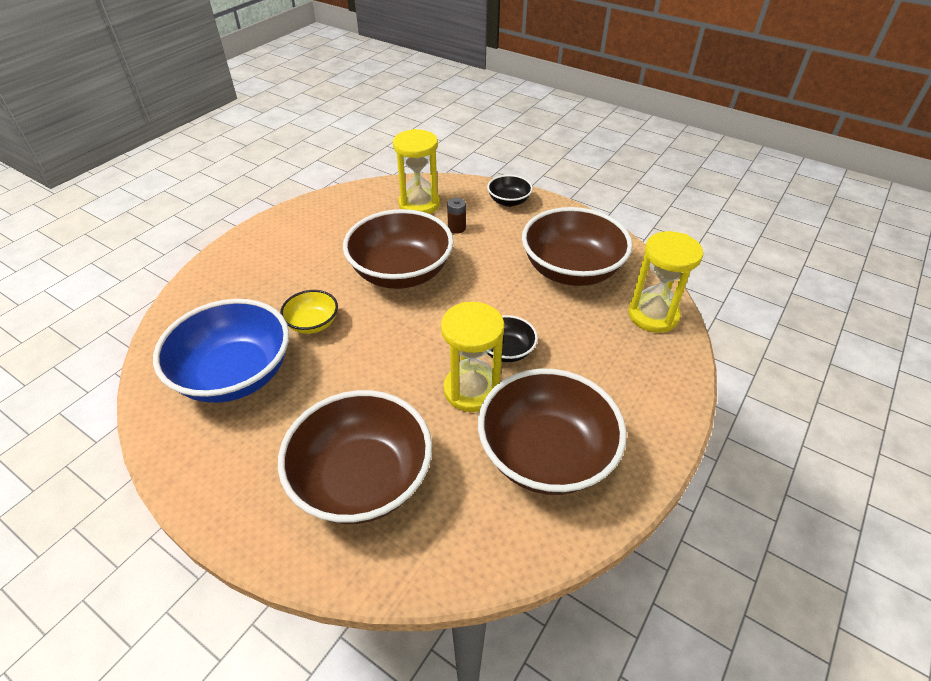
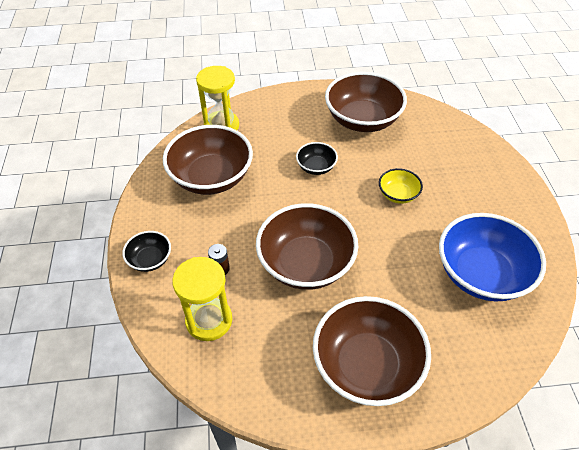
camera: 130 degrees left, 5 degrees up
brown bowl [278,390,432,524] -> brown bowl moved to [313,296,431,406]
yellow bowl [280,290,338,334] -> yellow bowl moved to [379,168,423,204]
yellow hourglass [441,302,504,412] -> none

